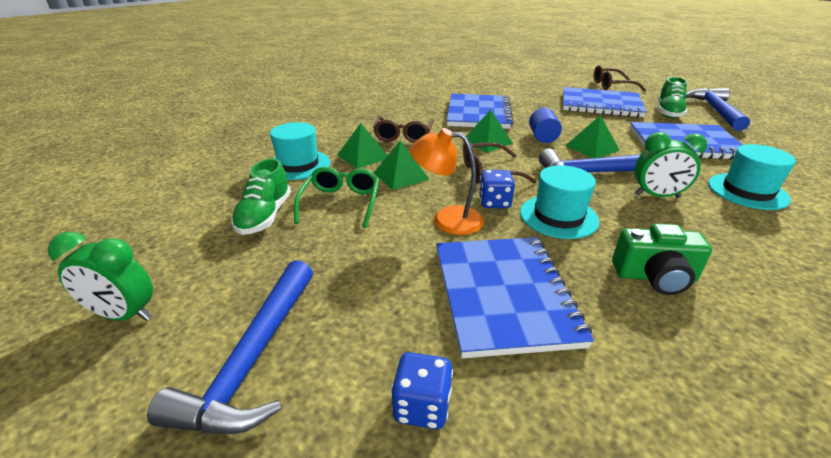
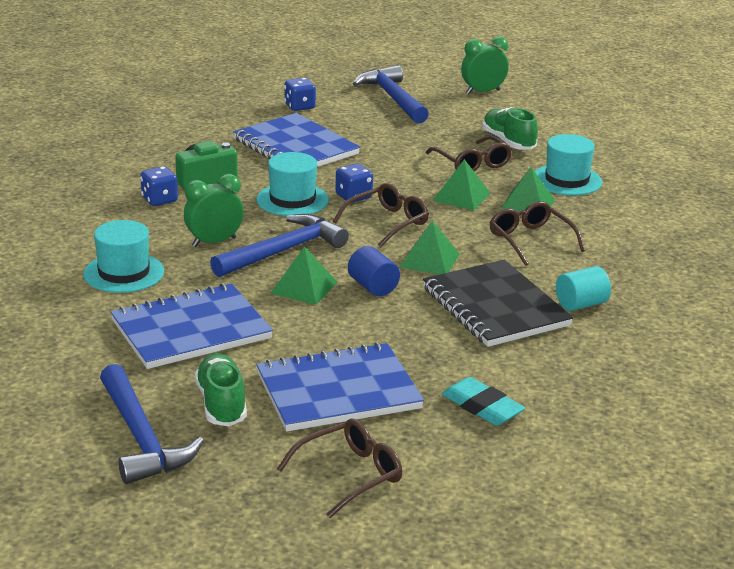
camera: 145 degrees right, 5 degrees down
green glasses [294,167,380,228] -> brown glasses [425,136,512,171]
orange lamp [409,128,484,235] -> none
blue notebook [447,94,513,129] -> black notebook [423,260,573,347]
none -> blue dice [140,166,178,206]
none -> turquoise eraser [442,377,525,426]
none -> turquoise cylinder [556,266,611,311]

